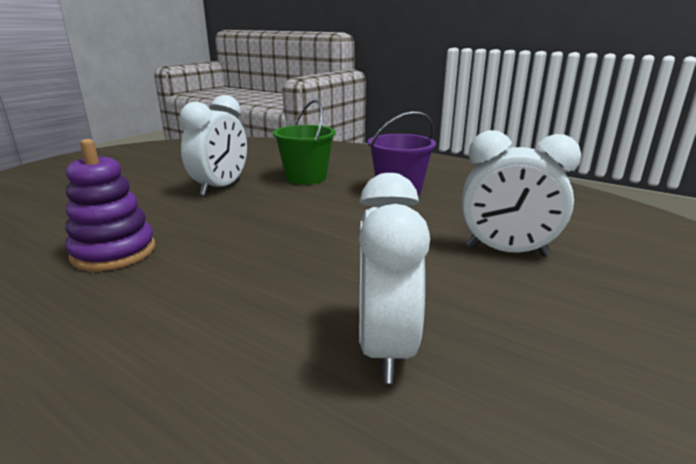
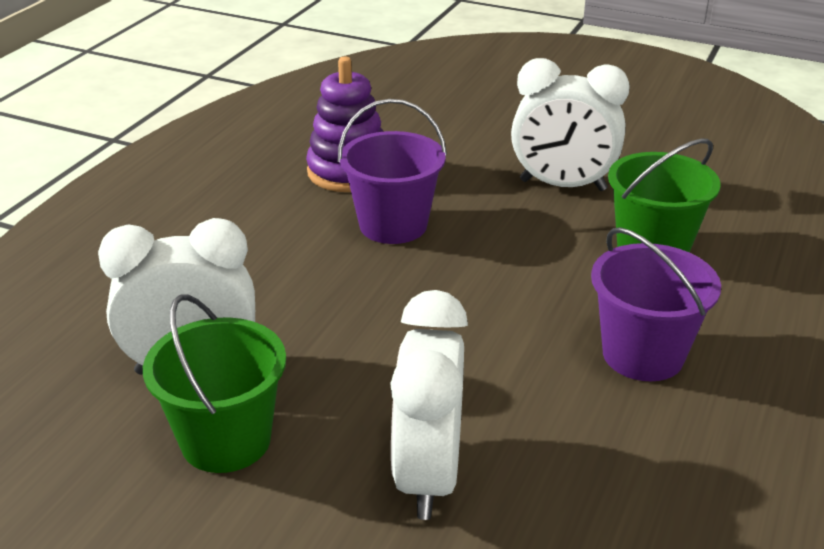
camera: 80 degrees right, 10 degrees up
none -> green bucket [143,294,286,473]
none -> purple bucket [338,99,447,244]

